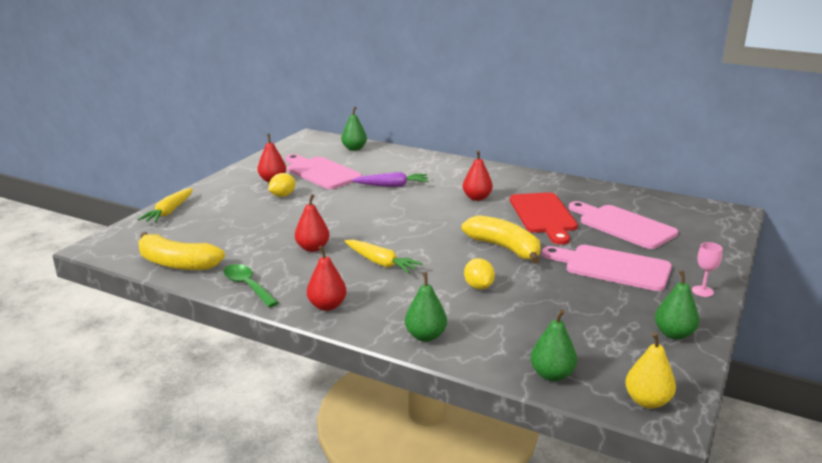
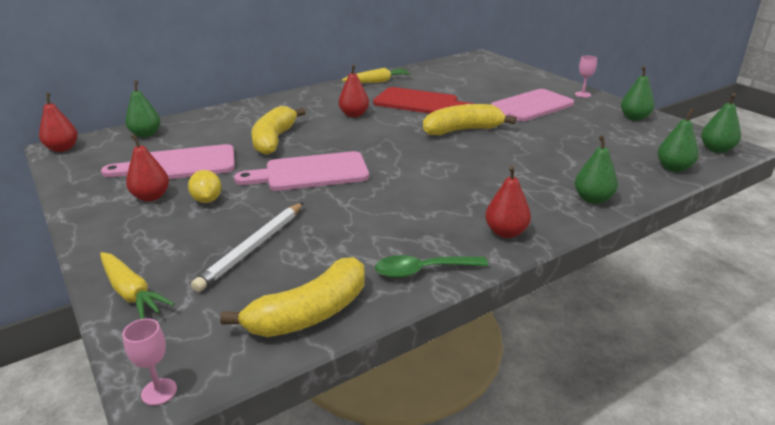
camera: 60 degrees left, 5 degrees up
red pear [295,194,329,252] -> red pear moved to [39,93,78,152]
yellow carrot [344,240,423,274] -> yellow carrot moved to [342,68,411,83]
purple carrot [352,172,429,187] -> yellow banana [251,106,306,155]
yellow lemon [464,258,495,289] -> none
pink cutting board [569,201,678,249] -> pink cutting board moved to [234,151,369,191]
yellow pear [625,332,676,409] -> green pear [701,93,741,153]
none -> pink goblet [122,319,177,405]
none -> white pencil [191,202,304,292]

